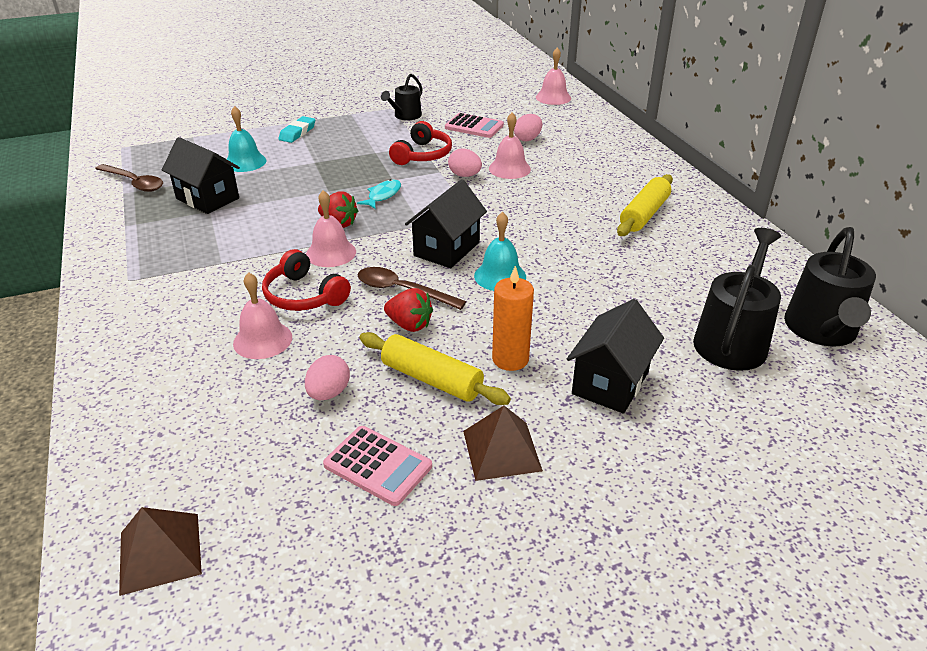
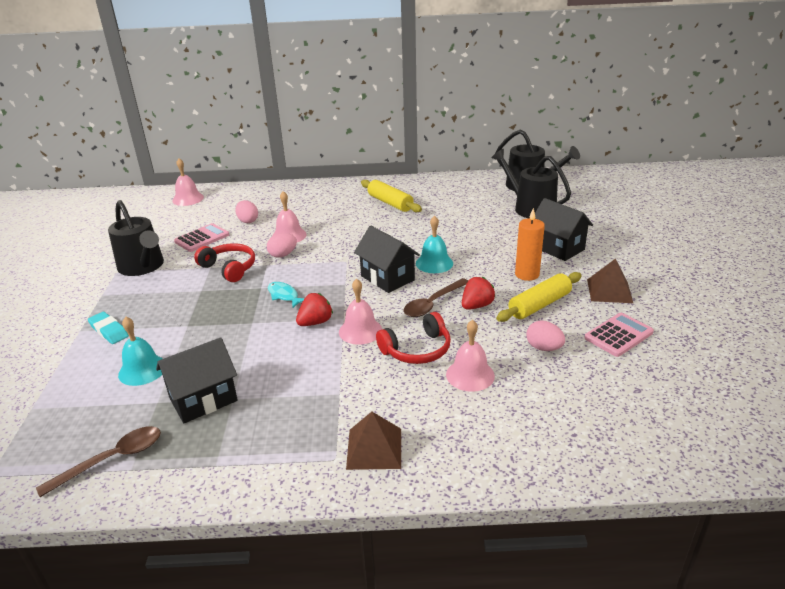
camera: 70 degrees left, 5 degrees down
brown pyramid [119,507,202,596] -> brown pyramid moved to [346,412,401,470]
black watering can [381,73,423,120] -> black watering can [108,200,164,276], size x1.68

